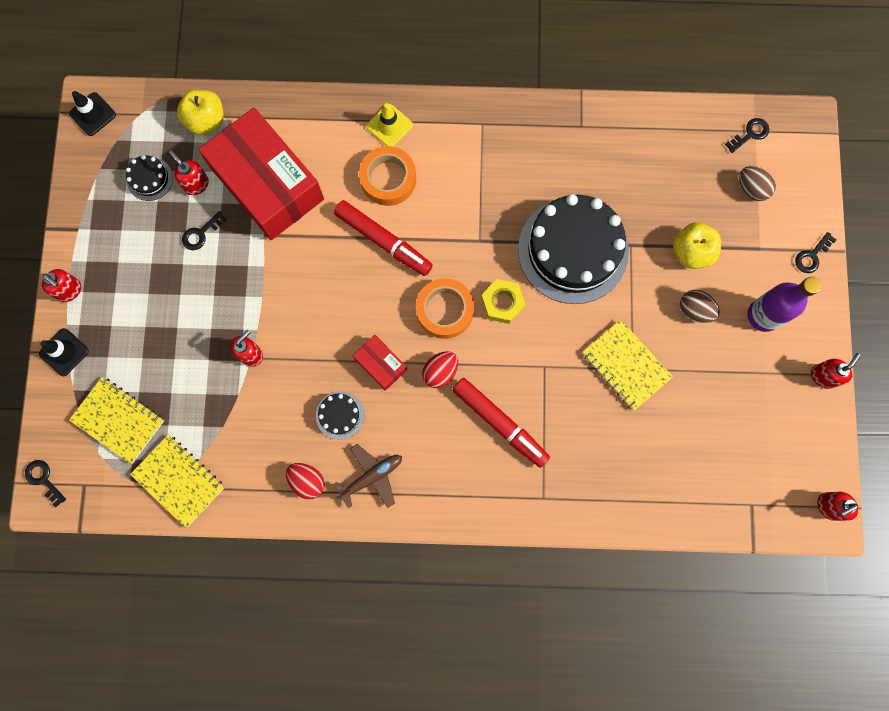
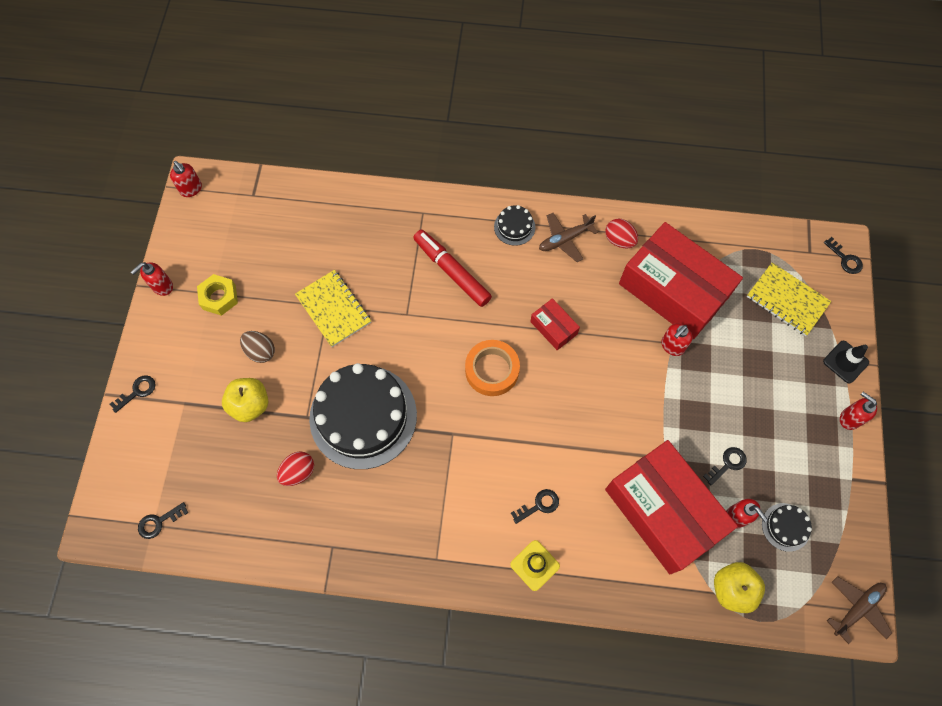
camera: 175 degrees left, 10 degrees down
black traffic cone [69,91,116,136] -> brown plane [827,576,892,644]
yellow notebook [130,435,225,528] -> none
black cake [316,391,364,440] -> black cake moved to [494,205,535,246]
red marker [334,200,433,276] -> none
orange tape [359,146,416,206] -> black key [511,489,559,524]
red egg [422,351,458,388] -> red egg moved to [277,451,314,486]
yellow nut [481,279,526,324] -> yellow nut moved to [197,274,238,316]
brown egg [739,166,776,201] -> none
purple bottle [747,277,821,332] -> none
red soap dispenser [817,492,858,521] -> red soap dispenser turned 75 degrees clockwise [170,161,202,197]
none -> red box [619,222,743,339]

